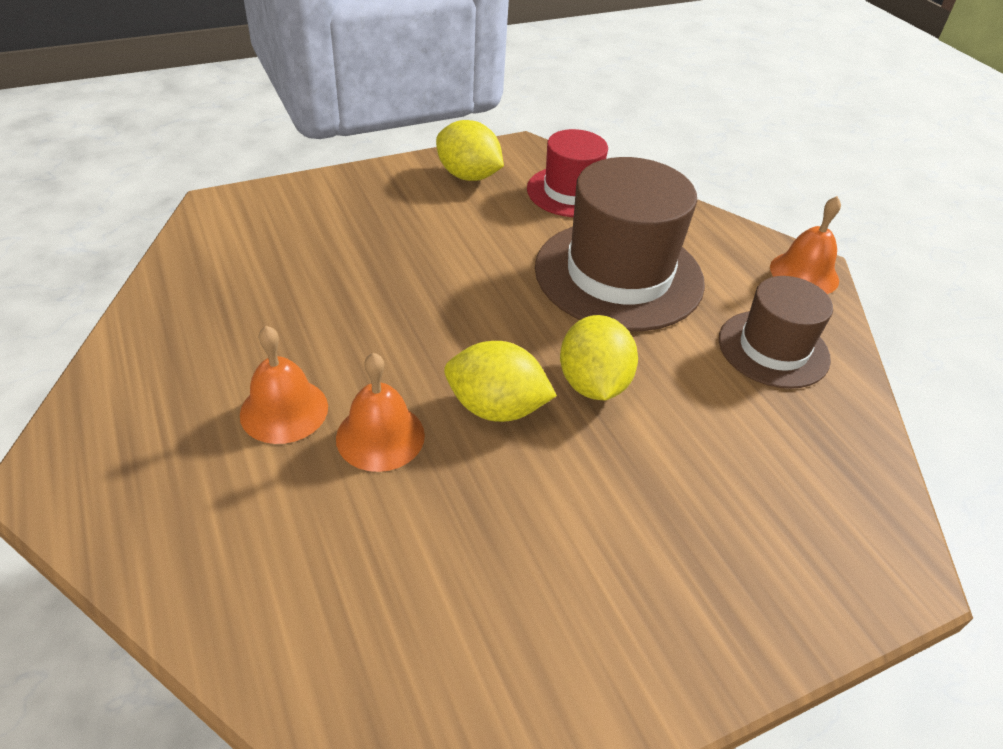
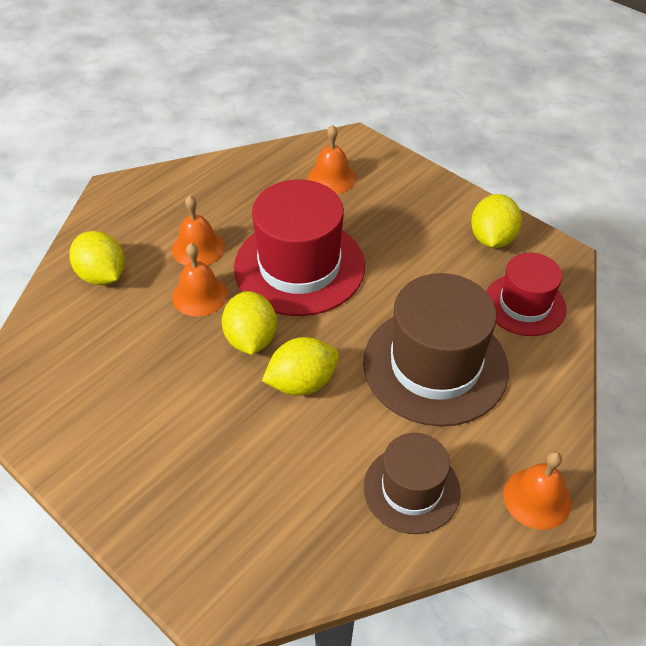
camera: 70 degrees right, 5 degrees up
none -> yellow lemon [69,231,125,285]
none -> red hat [234,179,365,316]
none -> orange bell [308,125,356,194]

